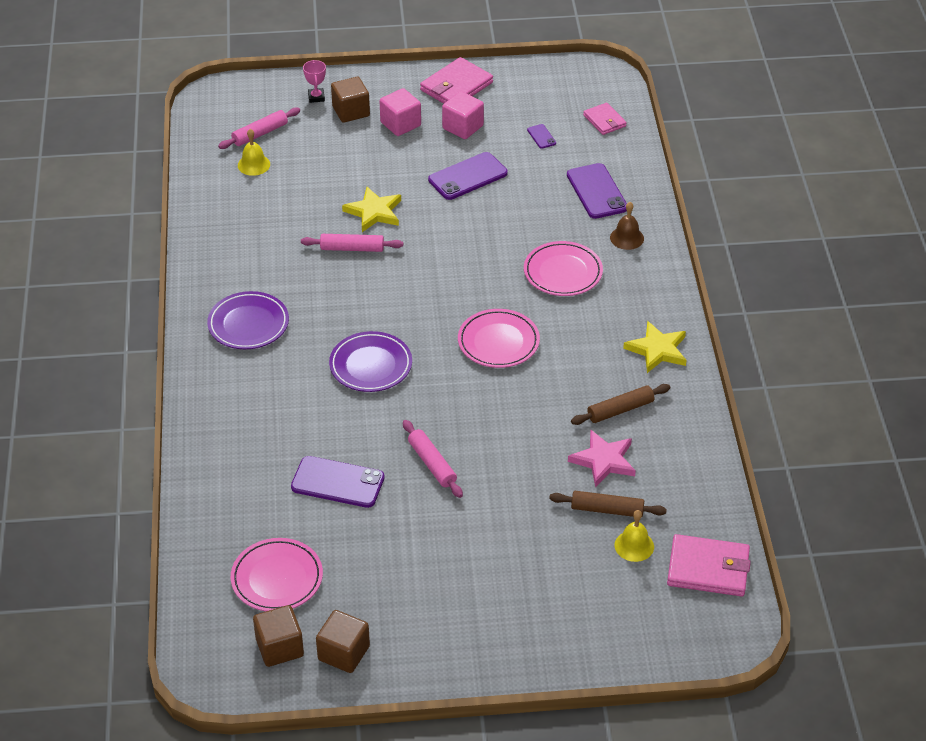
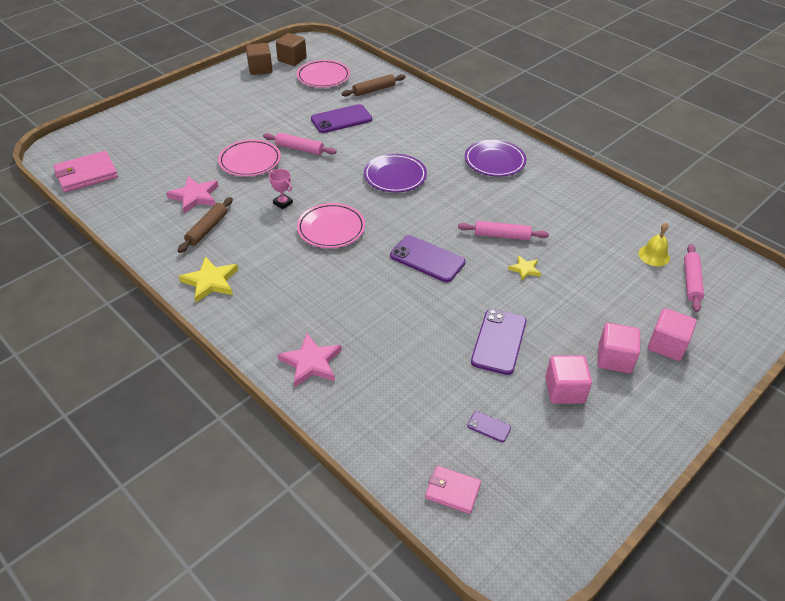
camera: 140 degrees right, 0 degrees up
pink rolling pin [301,234,403,252] -> pink rolling pin turned 45 degrees clockwise [458,221,549,240]
pink trophy [303,60,326,103] -> pink trophy moved to [269,169,293,209]
brown cube [331,77,370,123] -> pink cube [648,308,696,361]
yellow star [342,187,401,232] -> yellow star [508,255,541,281], size x0.58
pink wallet [420,57,493,104] -> none
pink plate [524,241,603,296] -> pink plate moved to [218,139,281,177]
brown rolling pin [549,491,667,517] -> brown rolling pin moved to [342,74,406,97]
purple phone [567,163,627,219] -> purple phone moved to [390,235,466,282]
brown bell [610,202,644,250] -> pink star [277,333,342,388]
yellow bell [615,510,654,562] -> none

